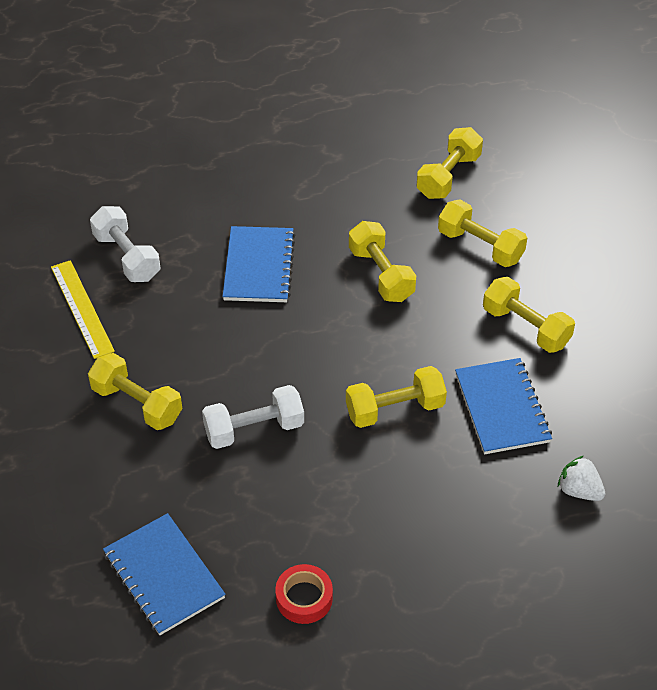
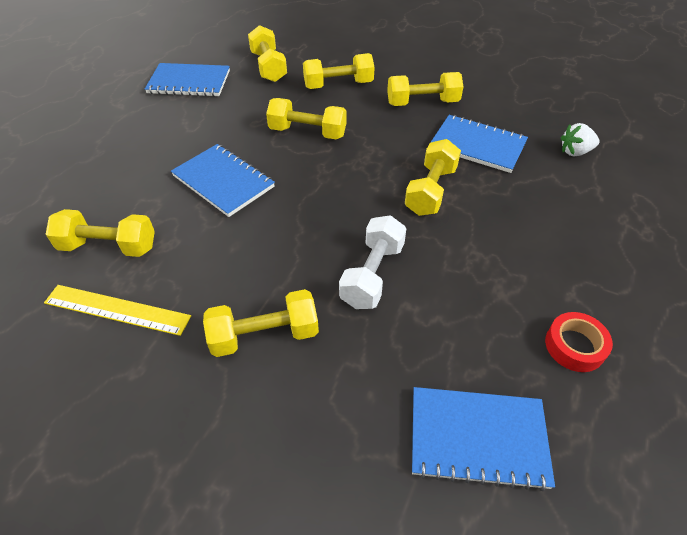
camera: 50 degrees left, 0 degrees up
white dumbbell [90,206,160,282] -> yellow dumbbell [46,209,155,257]
none -> blue notebook [145,63,230,97]

